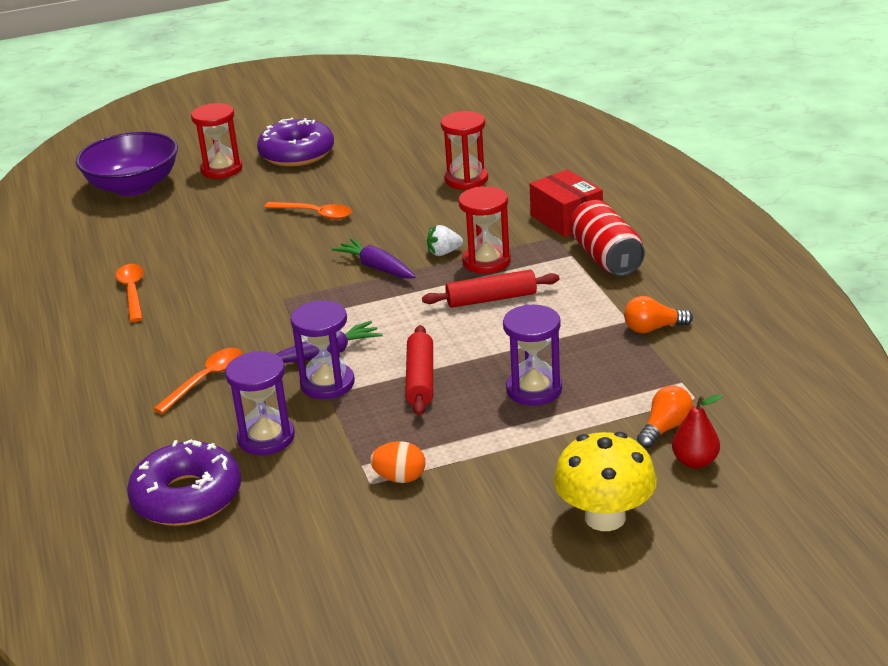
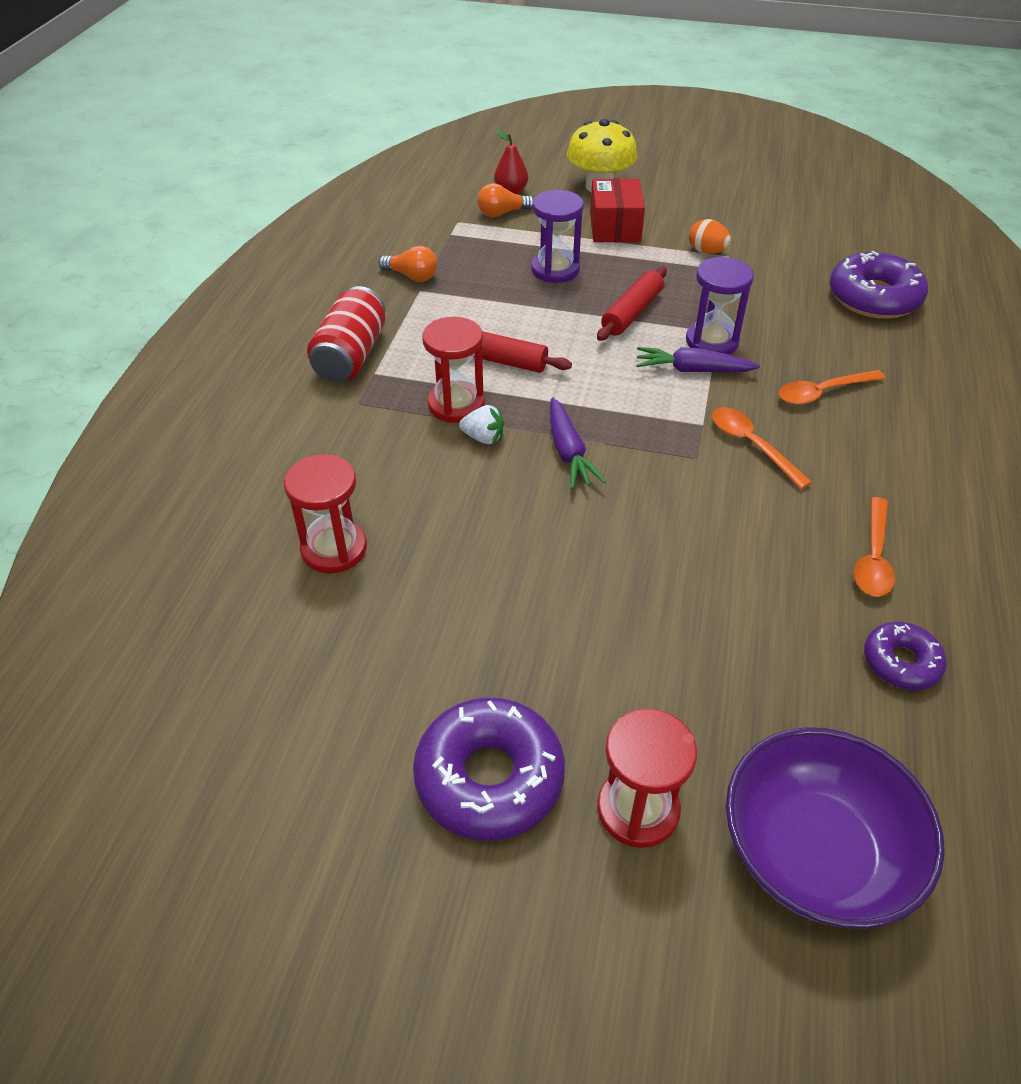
camera: 150 degrees left, 15 degrees up
purple hourglass [225,351,295,455] -> none
orange spoon [264,202,352,220] -> orange spoon moved to [712,407,812,489]
red box [530,170,603,237] -> red box moved to [590,178,645,242]
none -> purple donut [864,622,947,690]

